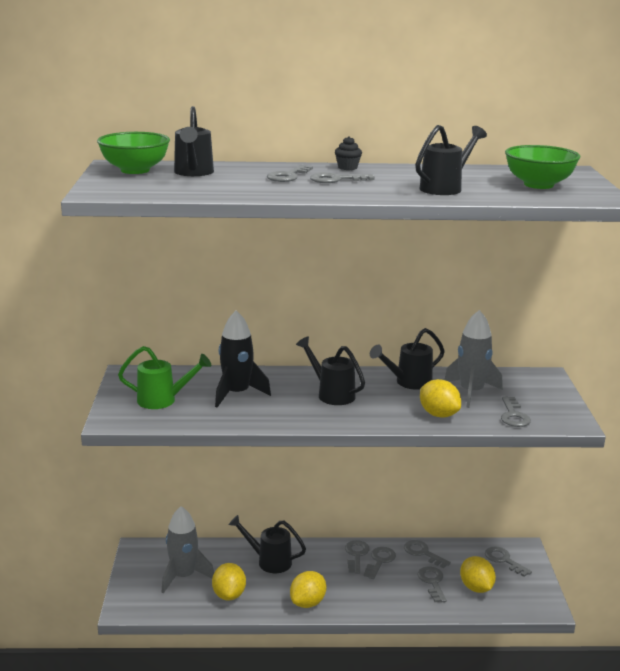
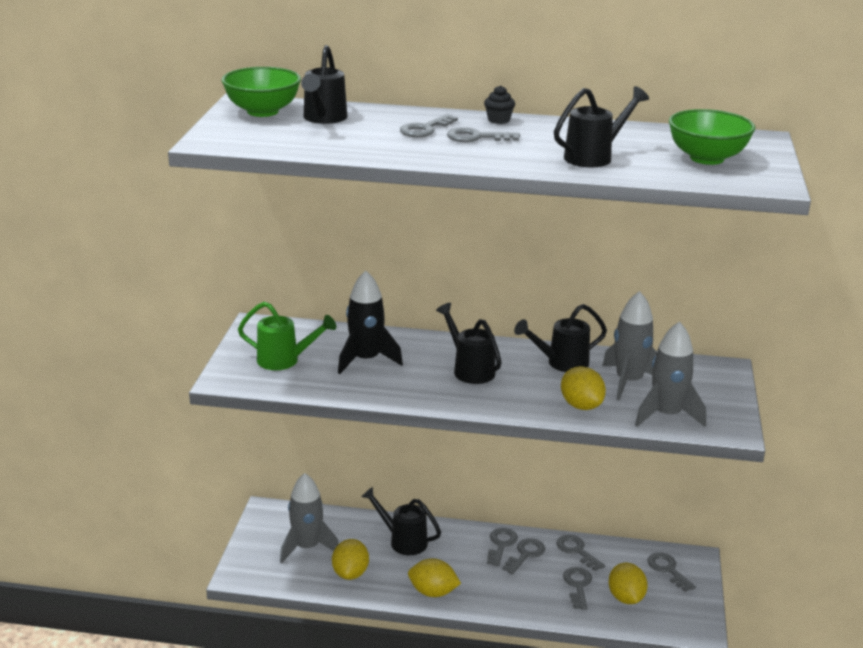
camera: 10 degrees right, 5 degrees up
yellow lemon [290,571,326,608] -> yellow lemon turned 60 degrees clockwise [408,558,461,597]
grey key [501,396,531,427] -> grey rocket [635,321,706,427]

